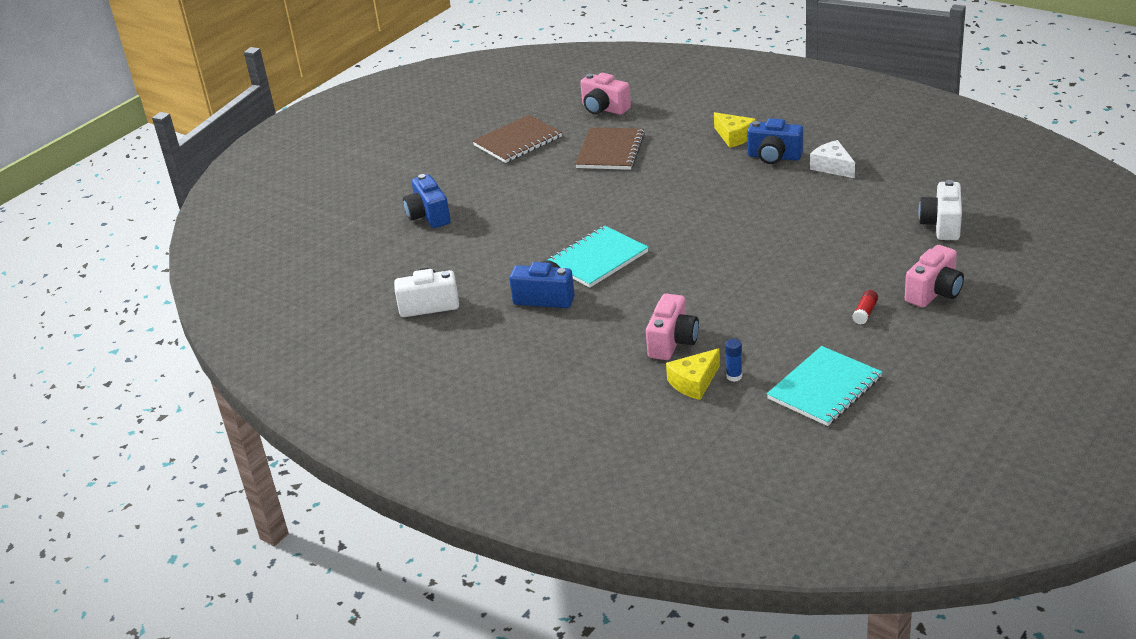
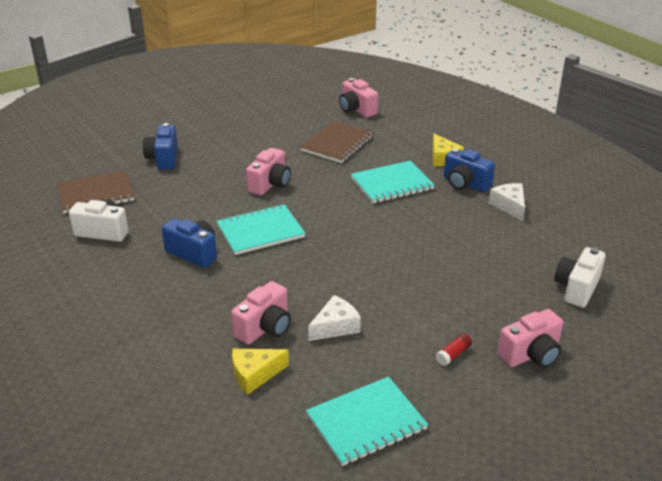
camera: 15 degrees right, 0 degrees up
brown notebook [473,115,562,163] -> brown notebook moved to [57,170,134,214]
blue glue stick [725,339,742,382] -> none
none -> pink camera [246,148,291,195]
none -> white cheese [308,295,361,341]
none -> turquoise notebook [351,161,435,203]

